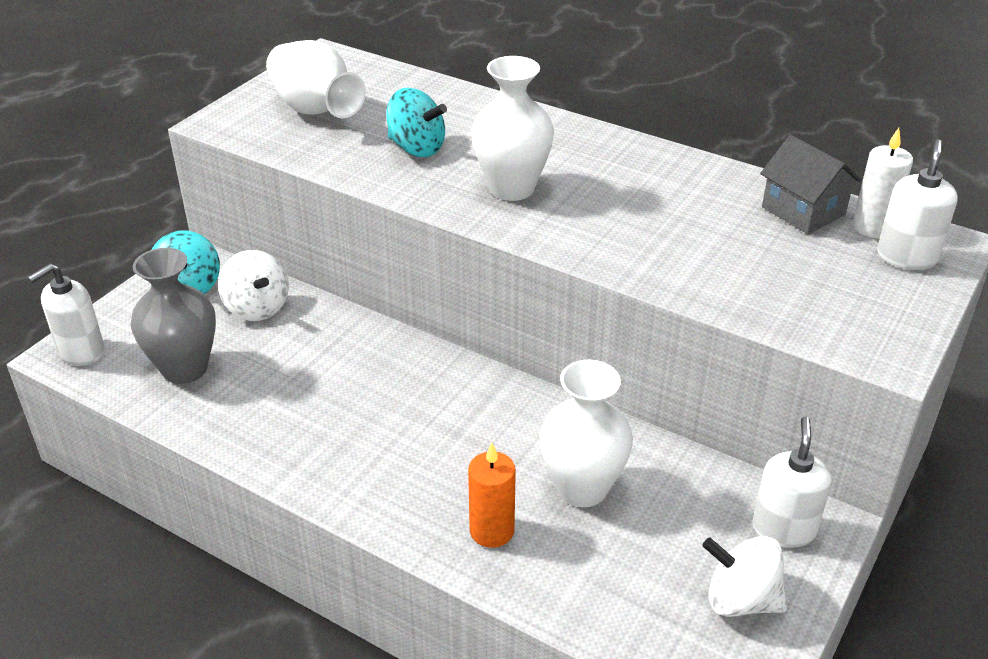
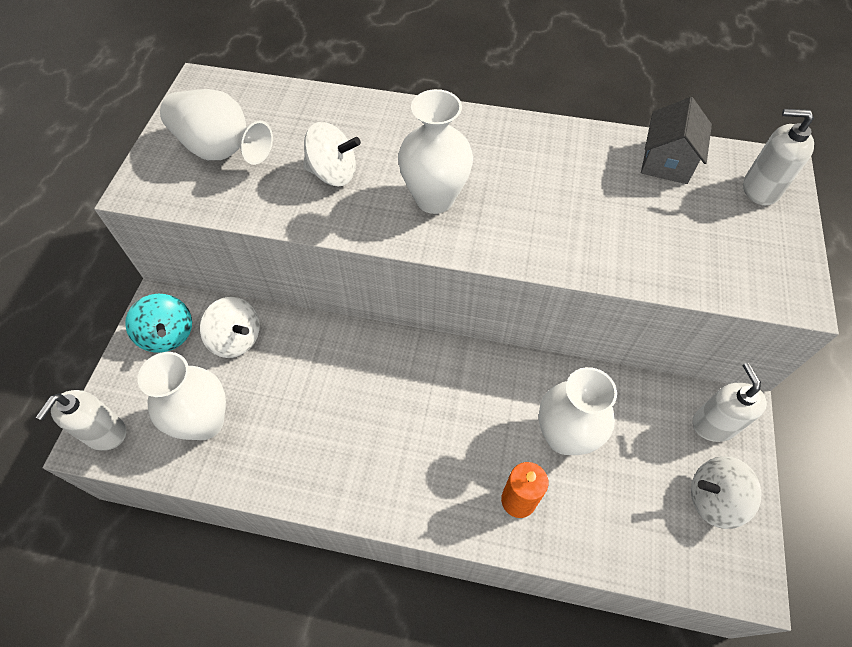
camera: 20 degrees left, 20 degrees up
grey vase [131,248,216,384] -> white vase [138,352,226,440]
turquoise spinning top [386,88,447,157] -> white spinning top [303,122,361,186]
grey house [760,135,862,234] -> grey house turned 75 degrees clockwise [641,97,712,184]
white candle [852,128,913,238] -> none
white soap dispenser [877,139,958,270] -> white soap dispenser turned 75 degrees counterclockwise [743,109,814,205]

